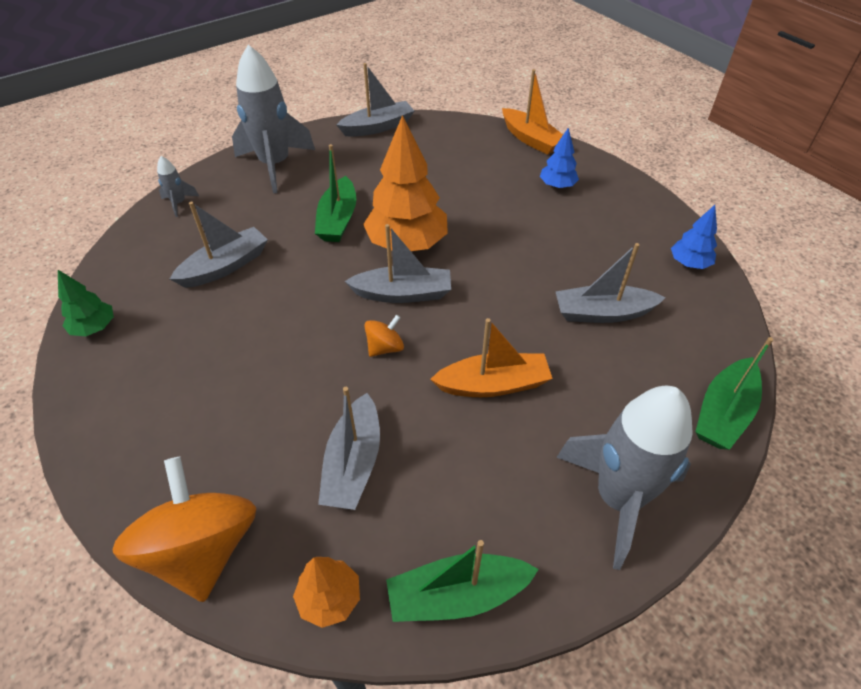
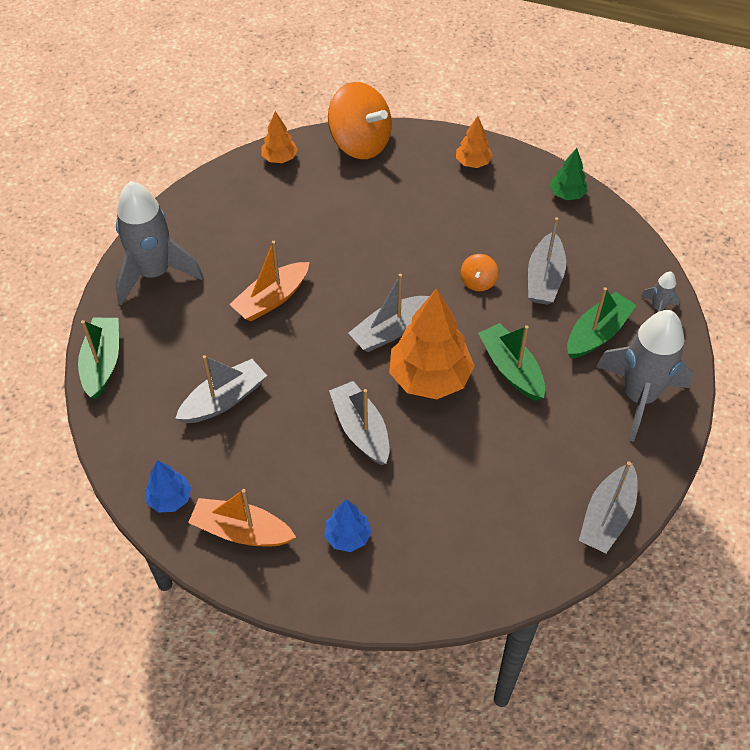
camera: 145 degrees right, 5 degrees up
grey boat [318,387,380,510] -> grey boat moved to [329,381,389,465]
orange spinning top [364,315,404,357] -> orange spinning top moved to [460,254,498,291]
green boat [386,540,539,622] -> green boat moved to [567,287,636,359]
orange boat [502,69,563,155] -> orange boat moved to [188,489,296,546]
none -> orange tree [456,116,493,168]

